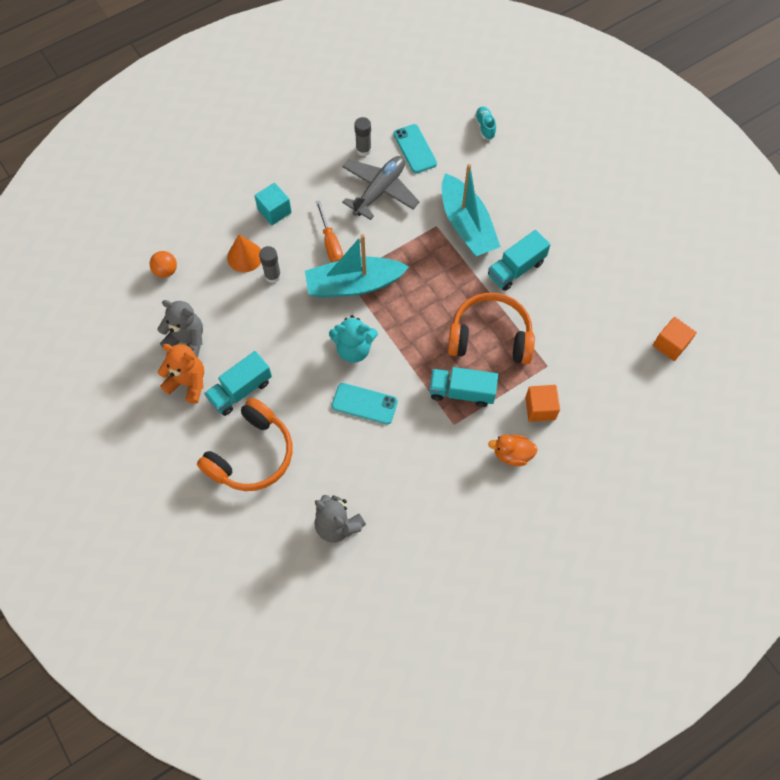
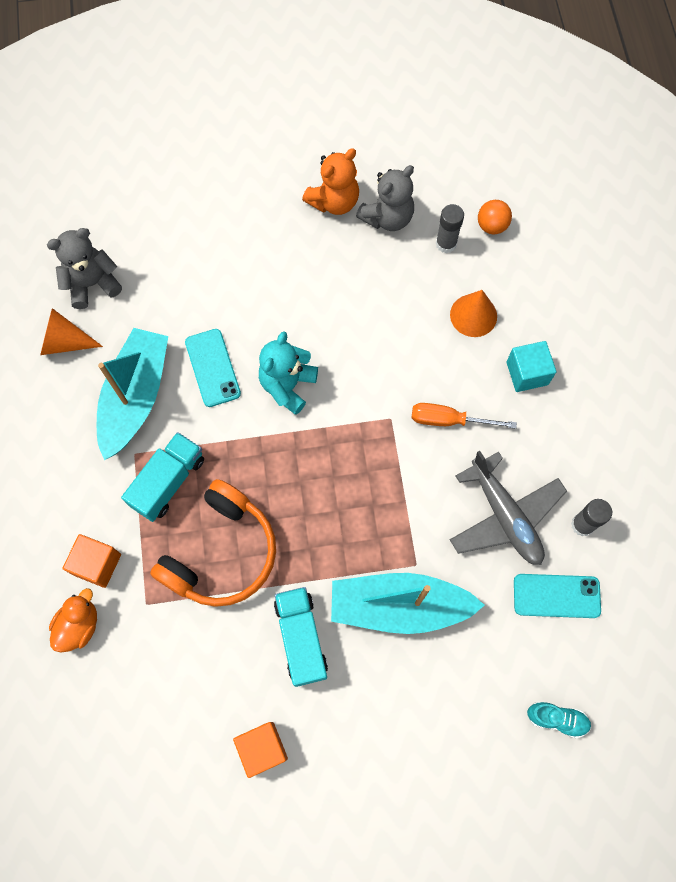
camera: 115 degrees right, 5 degrees up
orange headphones [197,398,292,491] -> none
turquoise truck [204,351,272,416] -> none
grey glue stick [259,246,281,283] -> grey glue stick moved to [436,204,464,253]
turquoise boat [305,234,409,297] -> turquoise boat moved to [97,328,168,460]
turquoise phone [332,383,398,425] -> turquoise phone turned 60 degrees counterclockwise [185,329,241,407]
orange duck [488,435,538,466] -> orange duck moved to [49,588,97,652]
orange cube [653,317,697,361] -> orange cube moved to [233,722,288,778]
none -> orange cone [40,308,103,355]

